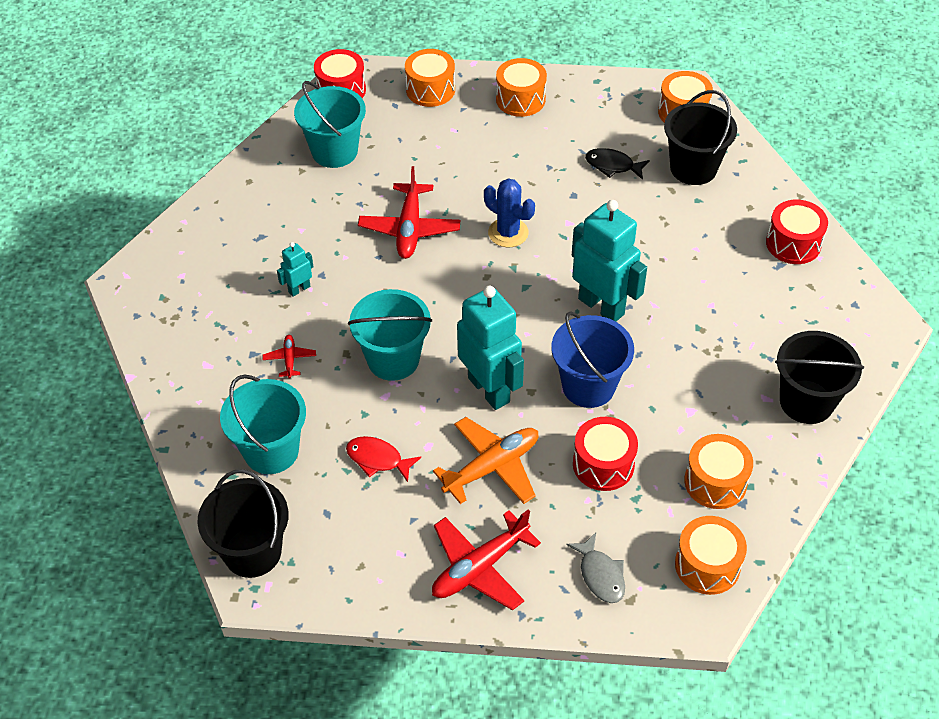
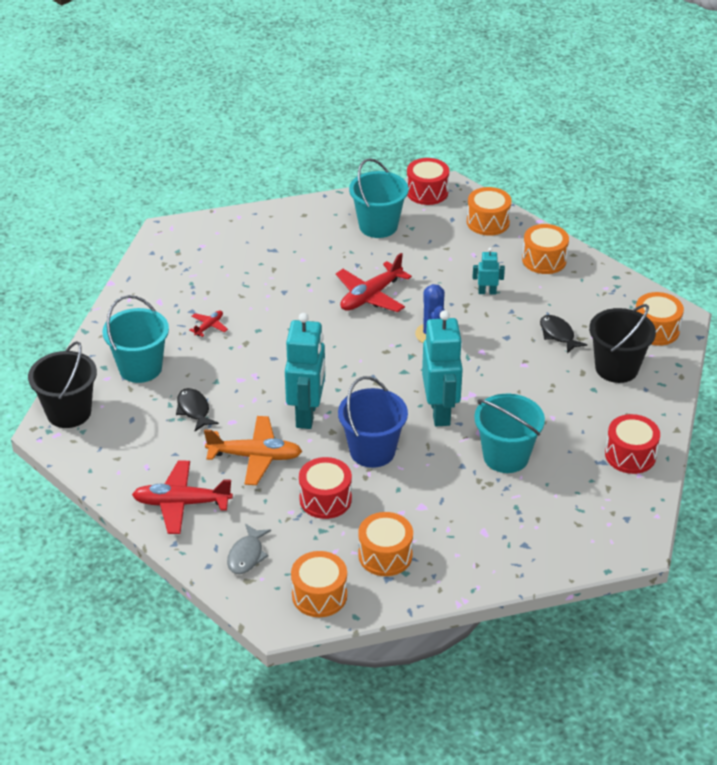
camera: 40 degrees right, 10 degrees down
turquoise robot [277,242,313,297] -> turquoise robot moved to [473,248,505,295]
red fish [346,436,421,482] -> black fish [176,388,219,431]
turquoise bucket [348,289,432,381] -> turquoise bucket moved to [474,394,545,473]
black bucket [775,331,864,424] -> none

